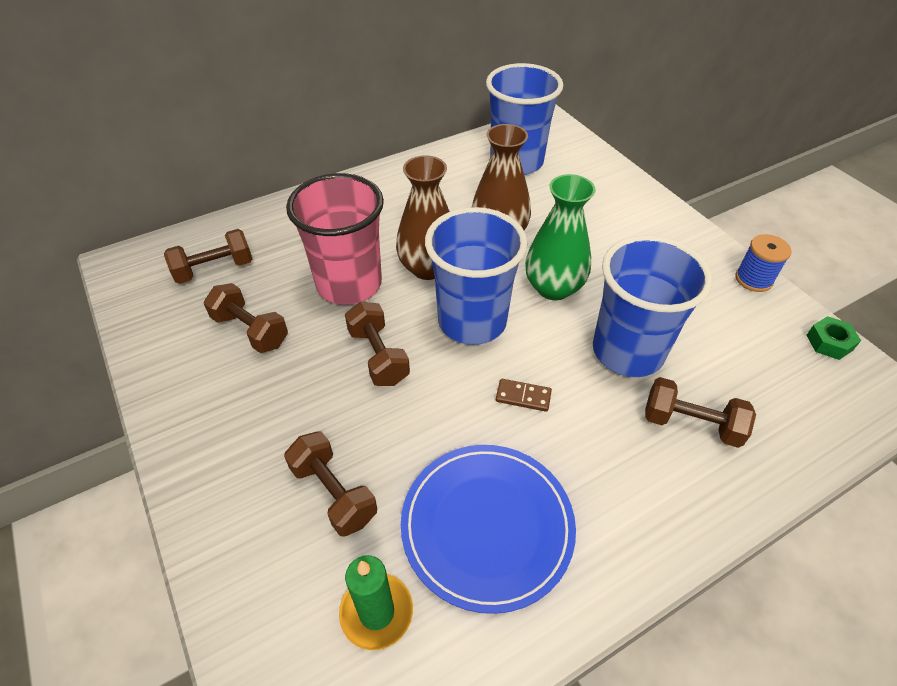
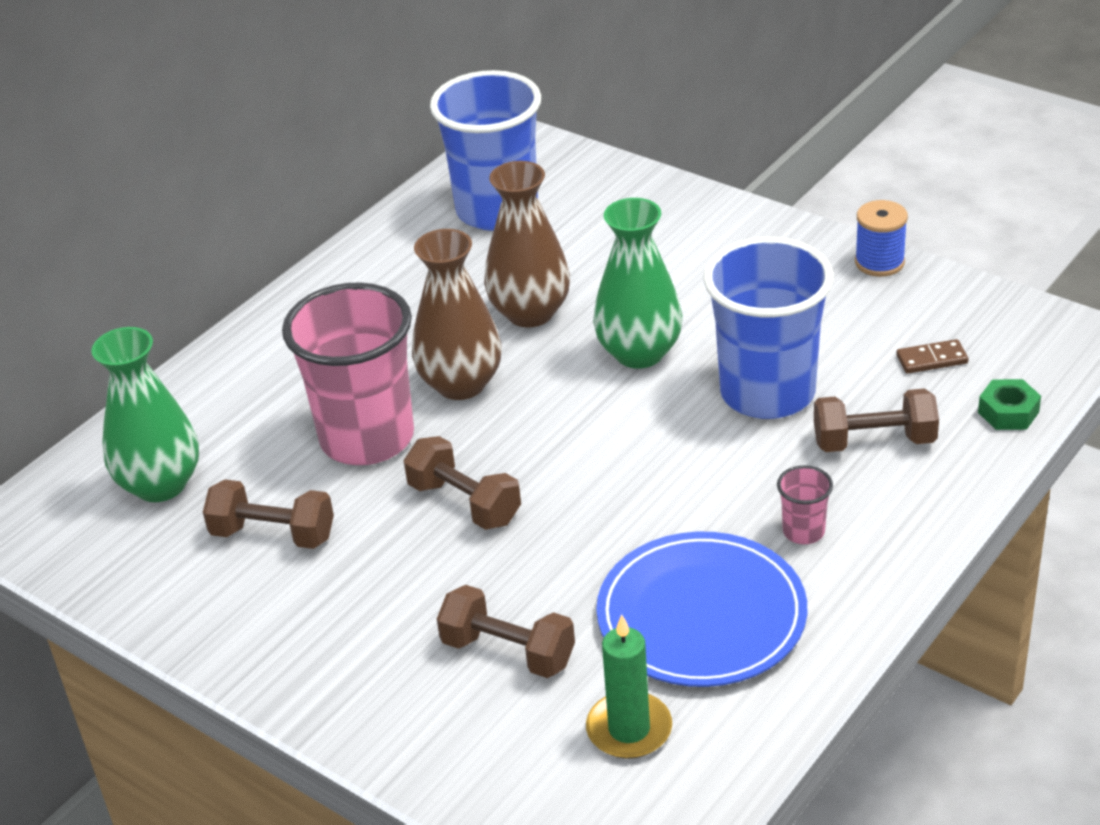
camera: 20 degrees left, 10 degrees down
brown dumbbell [164,229,252,284] -> green vase [91,327,199,502]
blue cup [425,207,528,345] -> none
brown domino [496,379,552,412] -> brown domino moved to [896,339,968,374]
green nut [807,316,861,360] -> green nut moved to [978,379,1041,430]
none -> pink cup [777,465,833,544]

